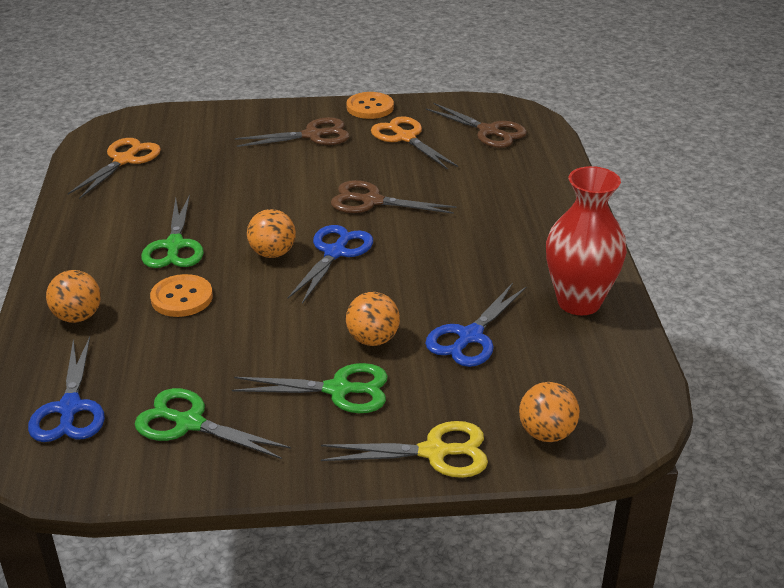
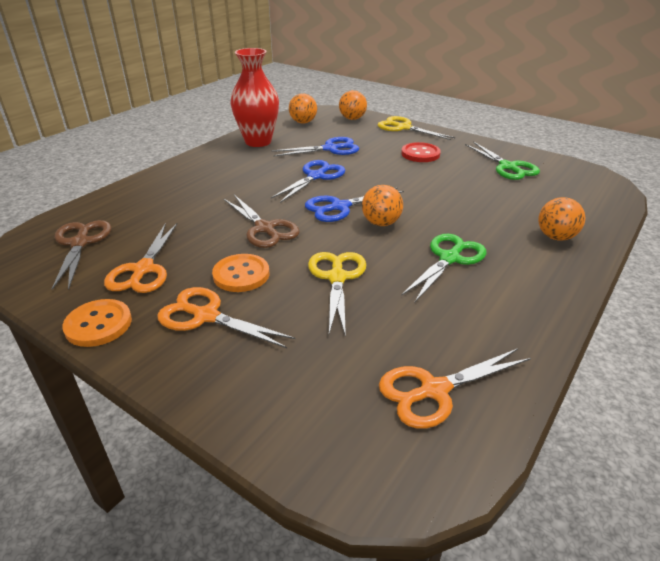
camera: 140 degrees left, 0 degrees up
blue scissors [28,337,105,442] -> blue scissors moved to [271,160,345,203]
orange button [150,274,213,317] -> orange button moved to [212,254,269,292]
green scissors [232,363,388,413] -> red button [401,142,441,162]
brown scissors [235,117,350,147] -> orange scissors [157,287,295,348]
orange ball [346,292,400,346] -> orange ball moved to [289,94,317,123]
none -> yellow scissors [308,252,366,337]

